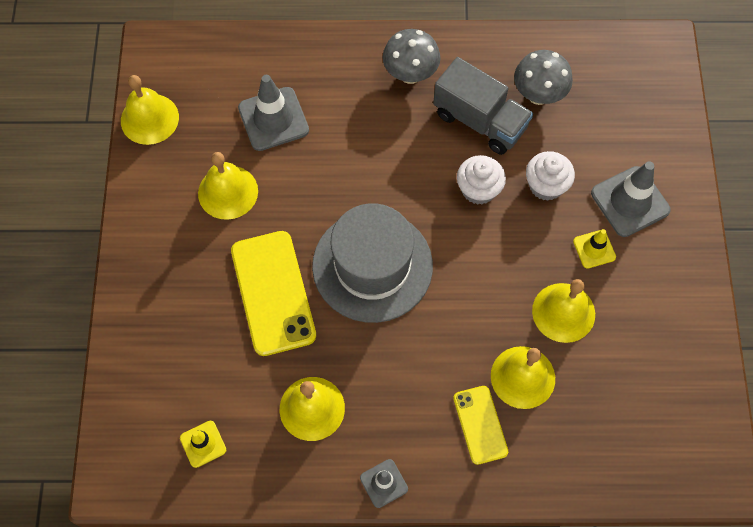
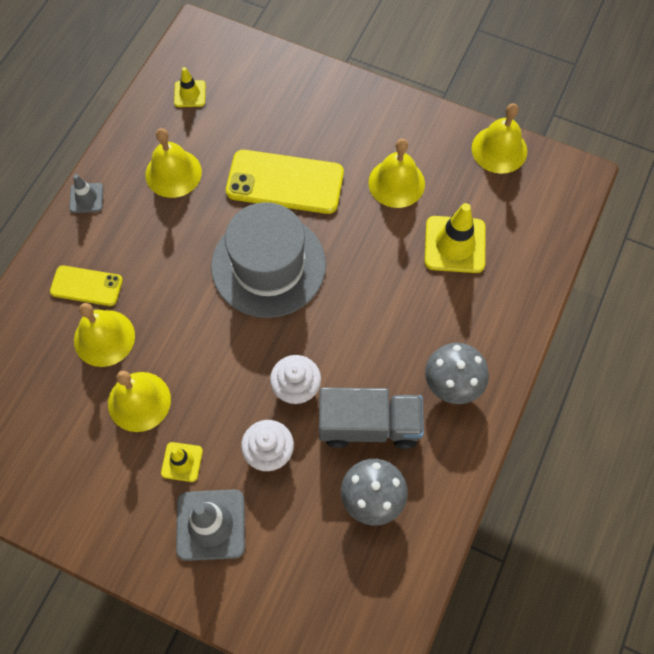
camera: 115 degrees right, 0 degrees up
grey traffic cone [238,75,309,151] -> yellow traffic cone [425,203,486,273]
grey truck [433,57,533,155] -> grey truck turned 150 degrees counterclockwise [319,387,424,449]

